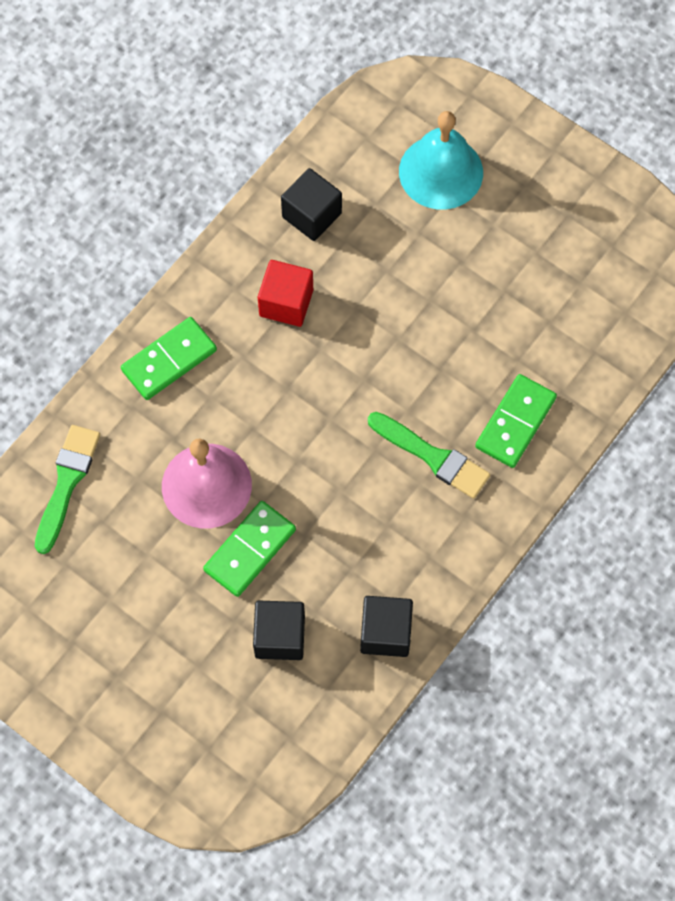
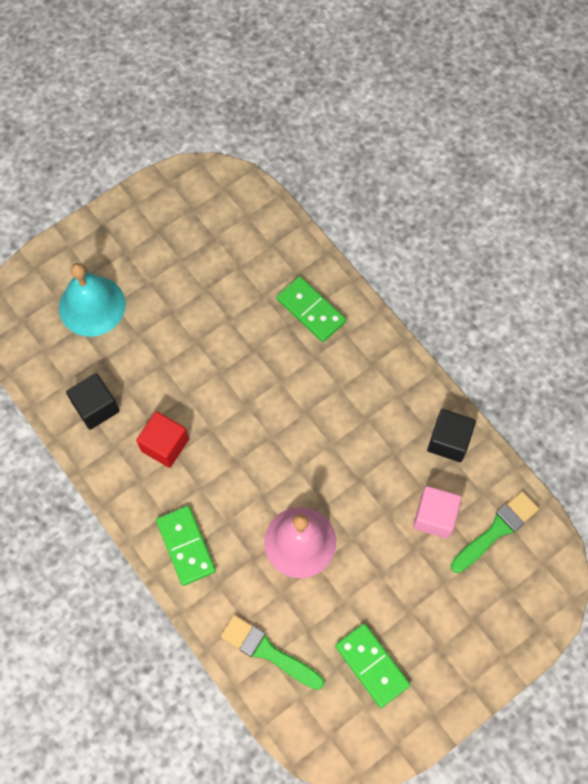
camera: 75 degrees left, 0 degrees up
green domino [203,501,296,597] -> green domino moved to [335,623,410,708]
black cube [253,601,305,660] -> pink cube [413,486,462,539]
green brush [368,412,490,499] -> green brush moved to [451,491,539,573]

